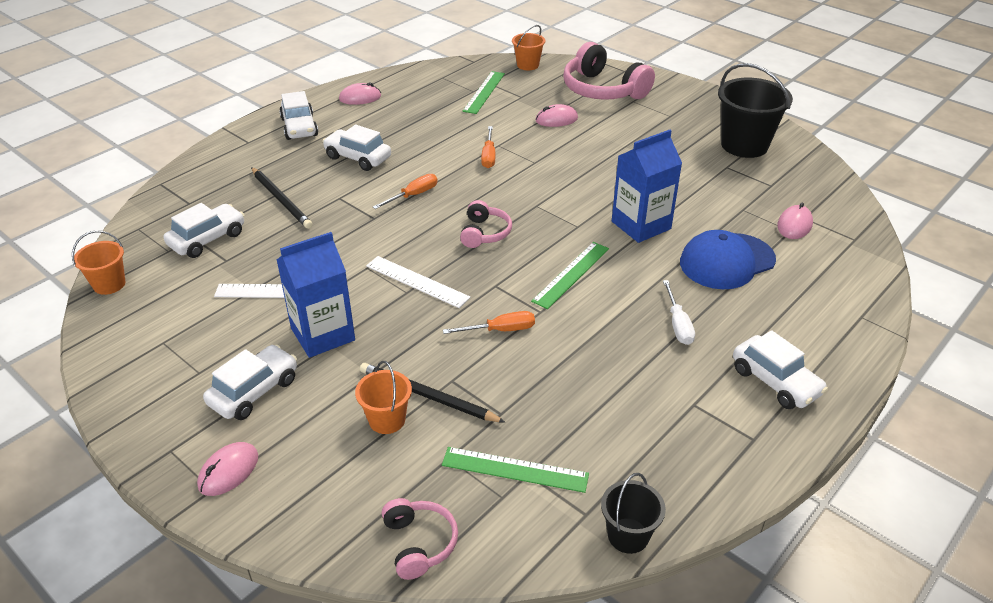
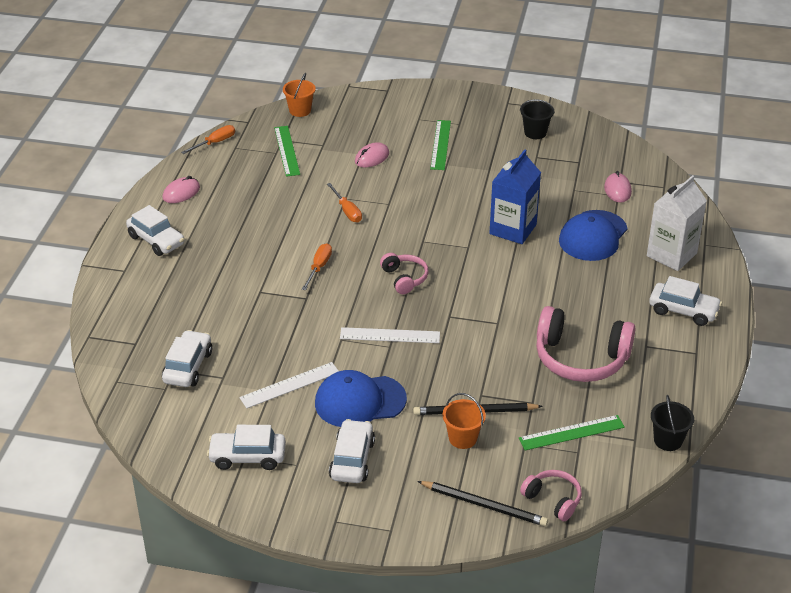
camera: 30 degrees left, 0 degrees up
orange bucket [72,230,126,295] -> none
pink mouse [197,442,258,496] -> none
black pencil [251,167,313,229] -> black pencil moved to [417,481,548,526]
blue carton [277,232,355,358] -> blue cap [315,370,407,427]
white car [322,124,391,171] -> white car moved to [207,425,286,470]
orange screwdriver [443,311,535,334] -> orange screwdriver moved to [181,125,235,154]
green ruler [531,242,609,309] -> green ruler moved to [430,120,451,170]
pink headphones [563,42,655,100] -> pink headphones moved to [536,306,636,382]
white screwdriver [663,280,695,345] -> none
black bucket [718,63,793,158] -> black bucket [520,99,555,139], size x0.54
none -> white carton [647,175,707,271]

